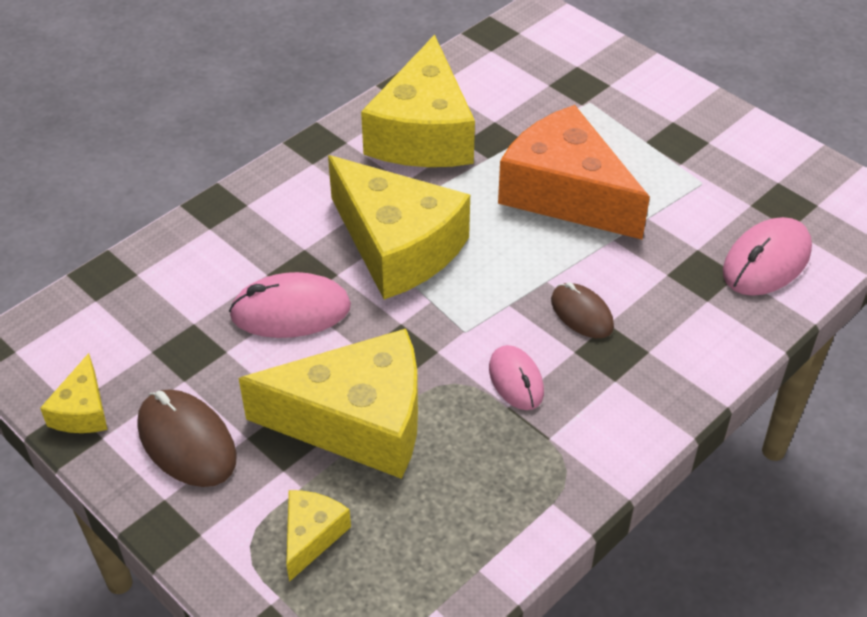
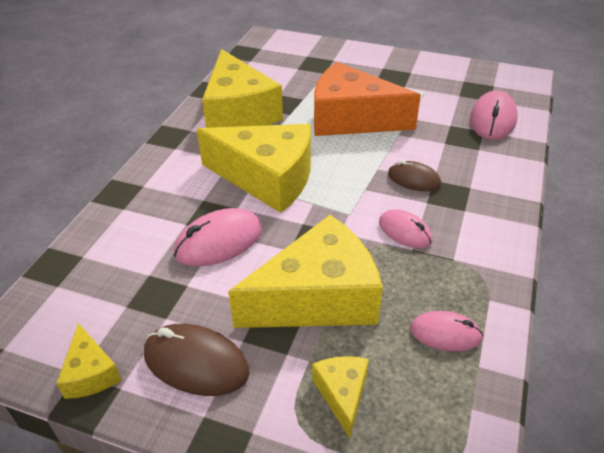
camera: 25 degrees left, 5 degrees down
none -> pink mouse [410,311,483,352]

